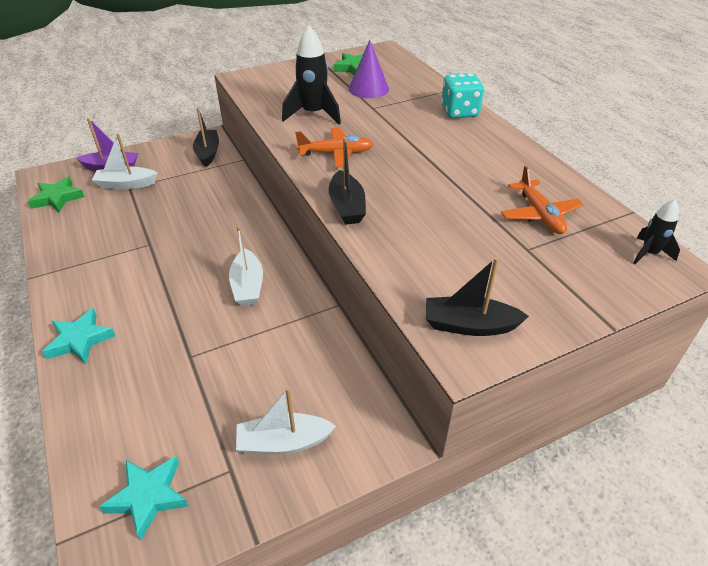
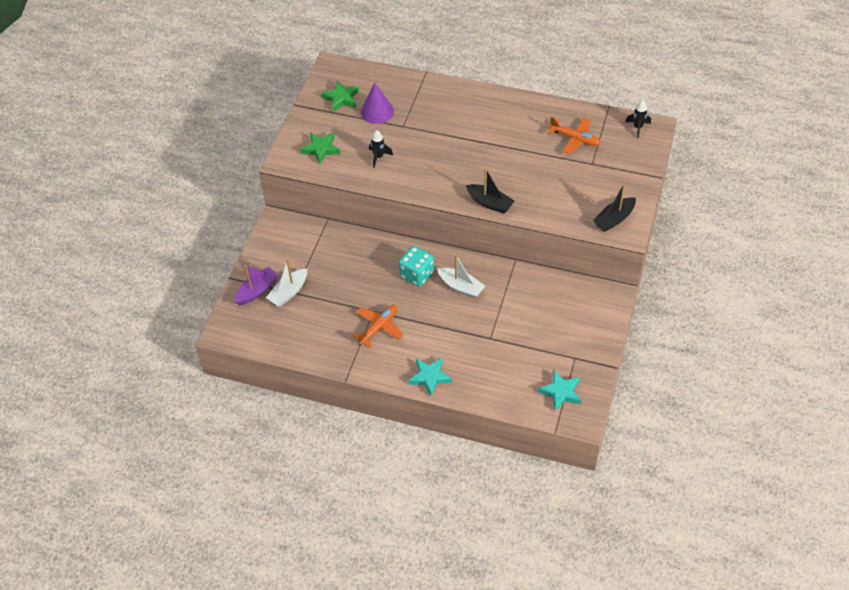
camera: 45 degrees left, 10 degrees up
green star [28,177,85,212] -> green star moved to [300,132,340,164]
black boat [193,107,219,167] -> none
white boat [236,387,336,454] -> none
black rocket [282,26,341,125] -> black rocket [369,130,393,168], size x0.56
orange plane [295,128,374,168] -> orange plane moved to [353,305,404,348]
turquoise dice [441,73,484,118] -> turquoise dice moved to [399,246,434,287]

